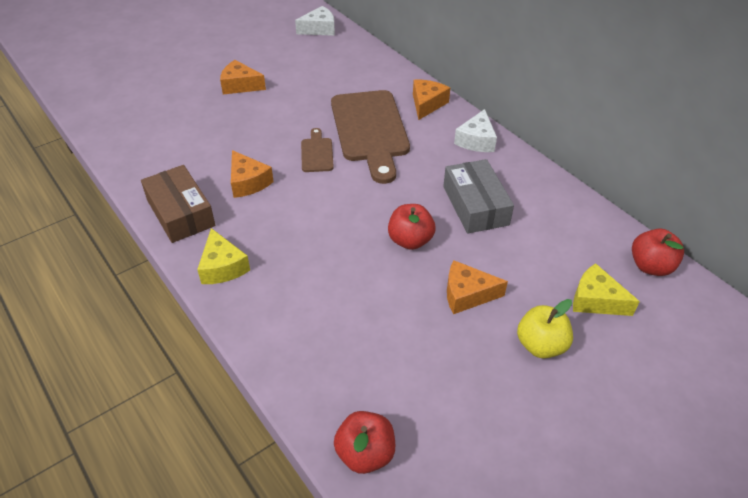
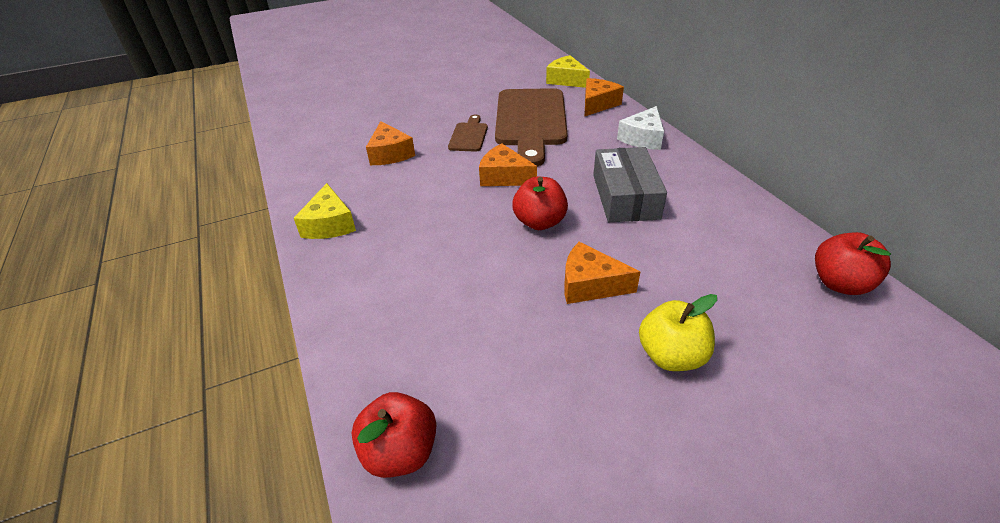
camera: 15 degrees right, 5 degrees down
brown box [141,165,215,243] -> none
orange cheese [220,60,266,95] -> orange cheese moved to [479,144,537,186]
white cheese [295,6,335,36] -> none
yellow cheese [573,263,640,316] -> yellow cheese moved to [546,55,590,88]

